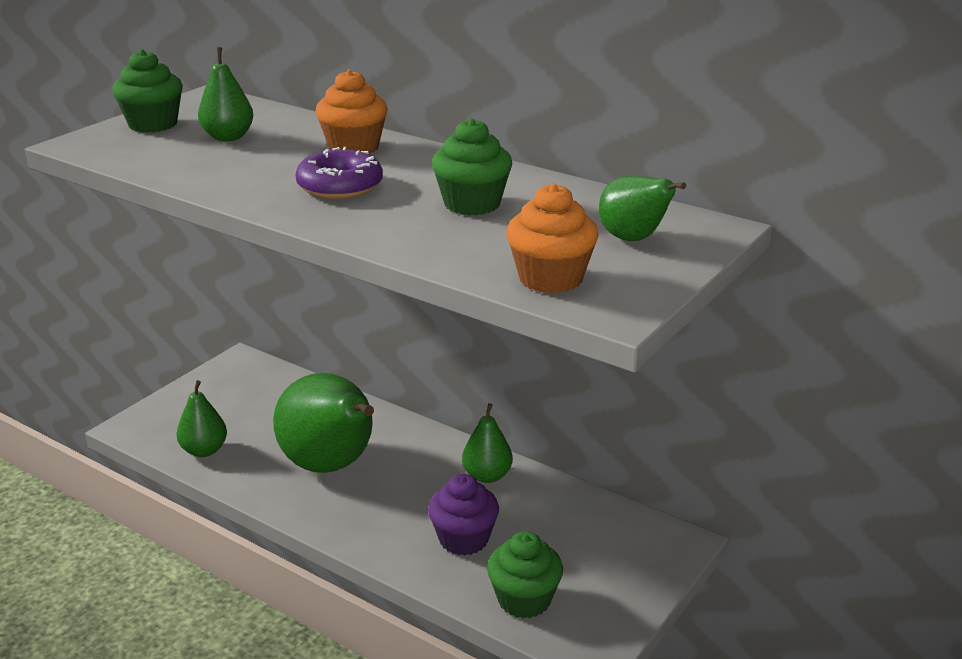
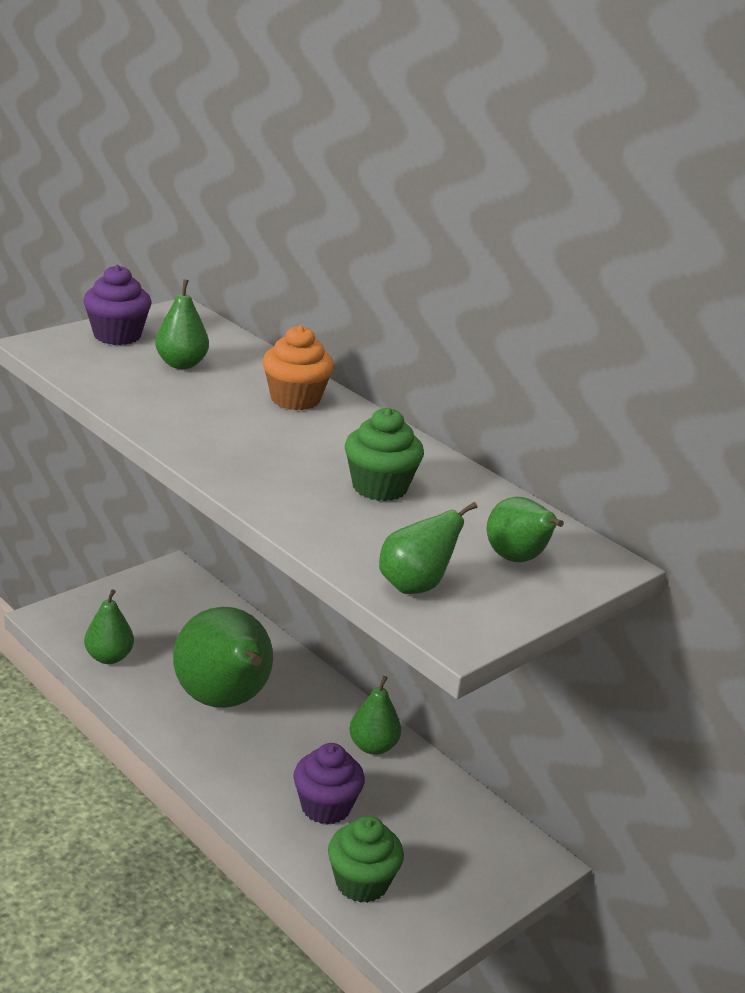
camera: 10 degrees right, 0 degrees up
green cupcake [112,49,183,133] -> purple cupcake [83,265,151,345]
purple donut [295,147,383,199] -> none
orange cupcake [506,183,599,293] -> green pear [379,502,477,594]

